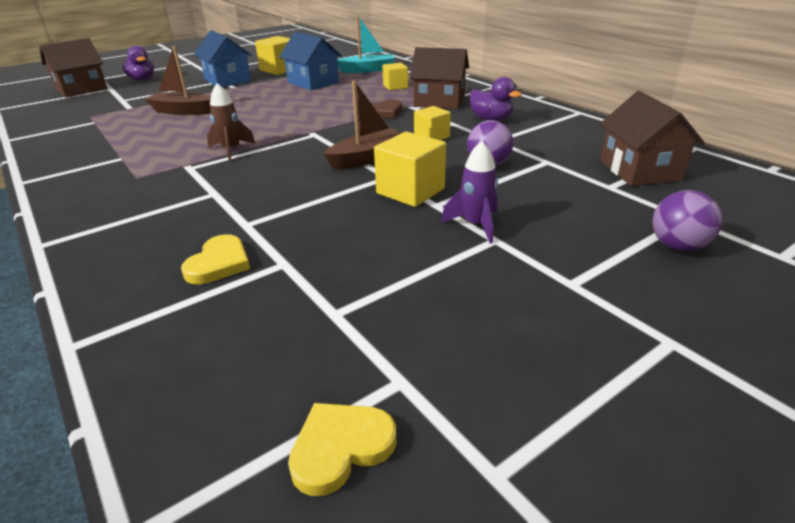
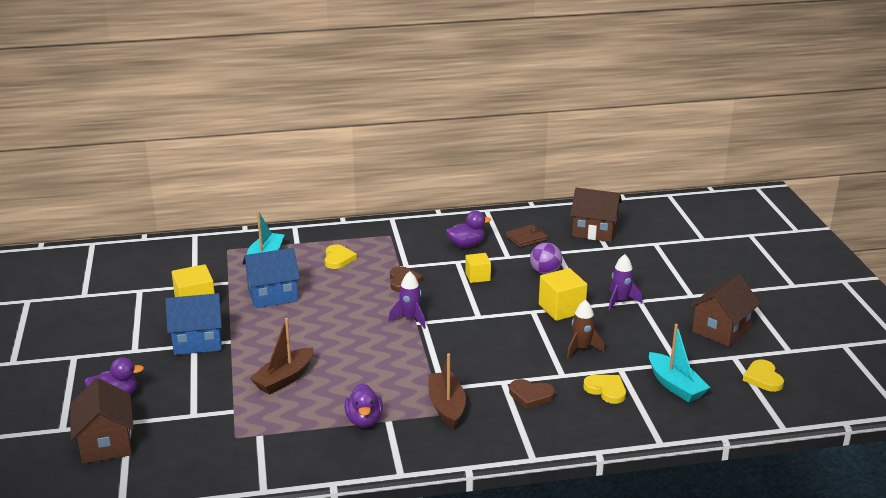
camera: 65 degrees left, 5 degrees down
brown rocket [207,83,256,161] -> brown rocket moved to [567,300,605,359]
brown boat [324,81,402,169] -> brown boat moved to [428,353,466,429]
yellow cube [382,63,408,90] -> yellow heart [325,244,357,269]
brown house [410,47,469,109] -> brown house moved to [689,275,761,347]
purple ball [652,190,722,251] -> none
none -> purple duck [344,383,383,428]
none -> purple rocket [389,271,426,329]
none -> brown wallet [506,224,547,248]
none -> brown heart [509,379,555,409]
none -> turquoise boat [649,324,710,402]

